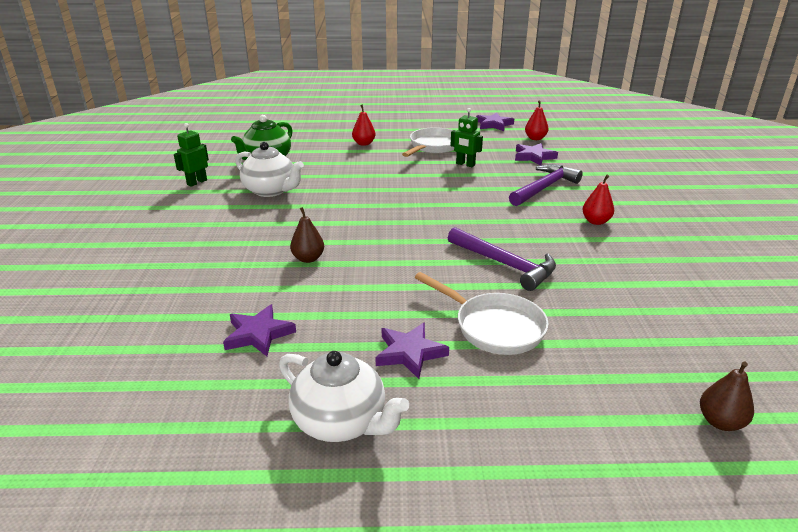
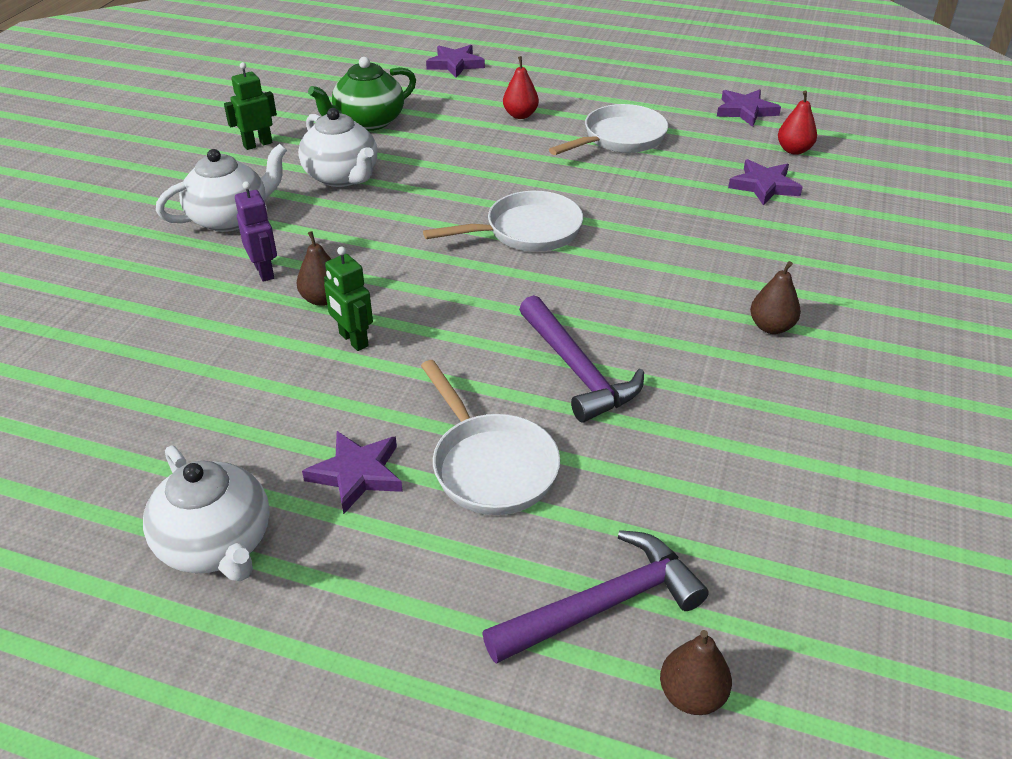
camera: 20 degrees right, 10 degrees up
purple star [223,304,296,356] -> purple star moved to [426,45,485,78]
green robot [450,108,483,167] -> green robot moved to [324,247,373,351]
purple hammer [509,164,583,206] -> purple hammer moved to [482,530,709,664]
red pear [582,175,614,225] -> brown pear [750,261,801,334]
none -> white teapot [156,144,287,232]
none -> purple robot [235,181,277,282]
none -> white pan [423,191,583,252]

